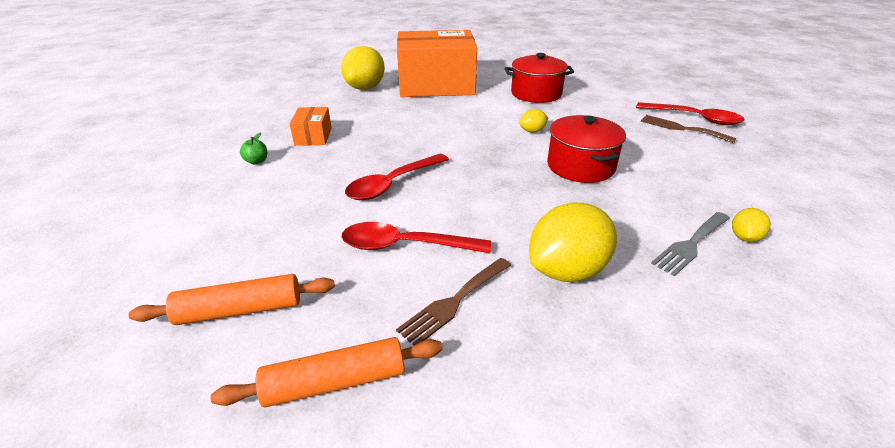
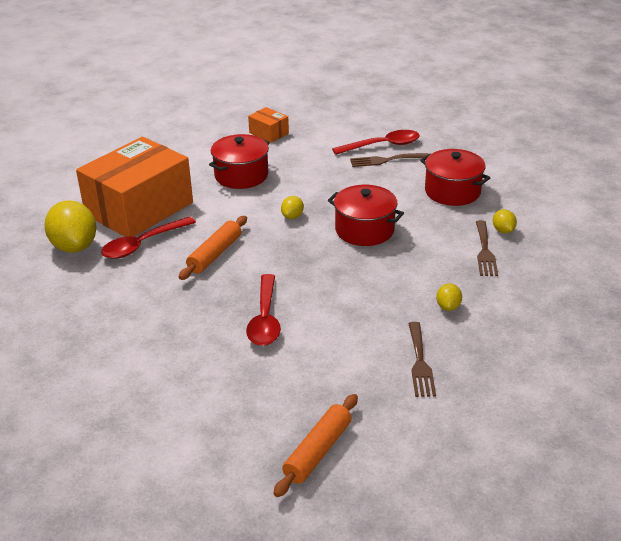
camera: 45 degrees left, 0 degrees up
orange rolling pin [211,337,443,408] -> orange rolling pin moved to [179,216,247,280]
green apple [240,132,267,164] -> none
orange box [290,107,332,146] -> orange box moved to [248,107,289,143]
red spoon [342,222,491,253] -> red spoon moved to [101,216,196,259]
yellow lemon [529,202,617,282] -> yellow lemon [436,283,462,311], size x0.47
grey fork [651,212,730,276] -> brown fork [476,220,498,276]
none -> red pot [420,149,490,206]

